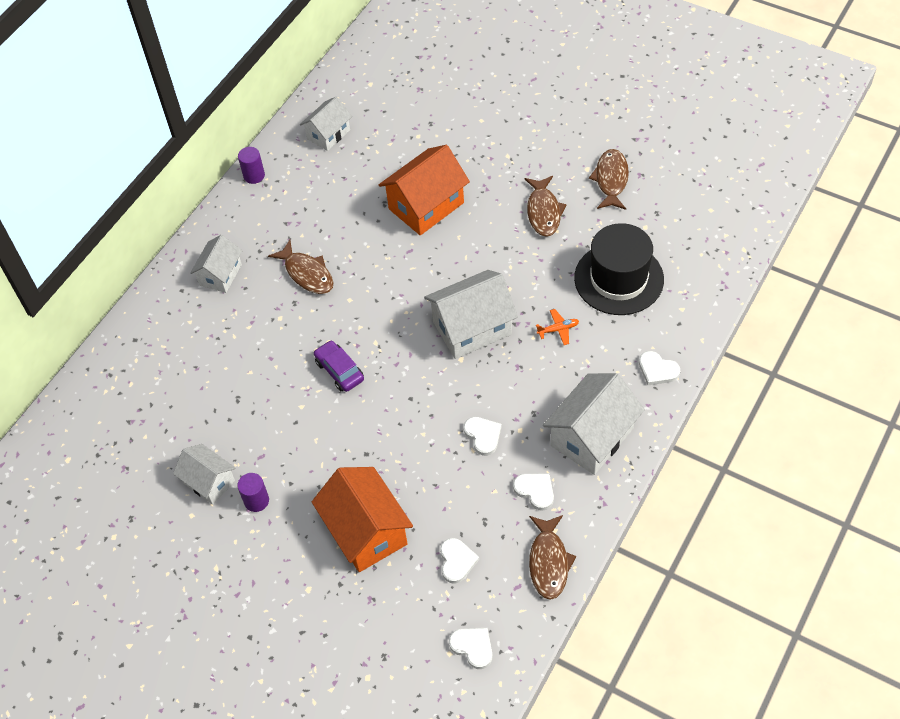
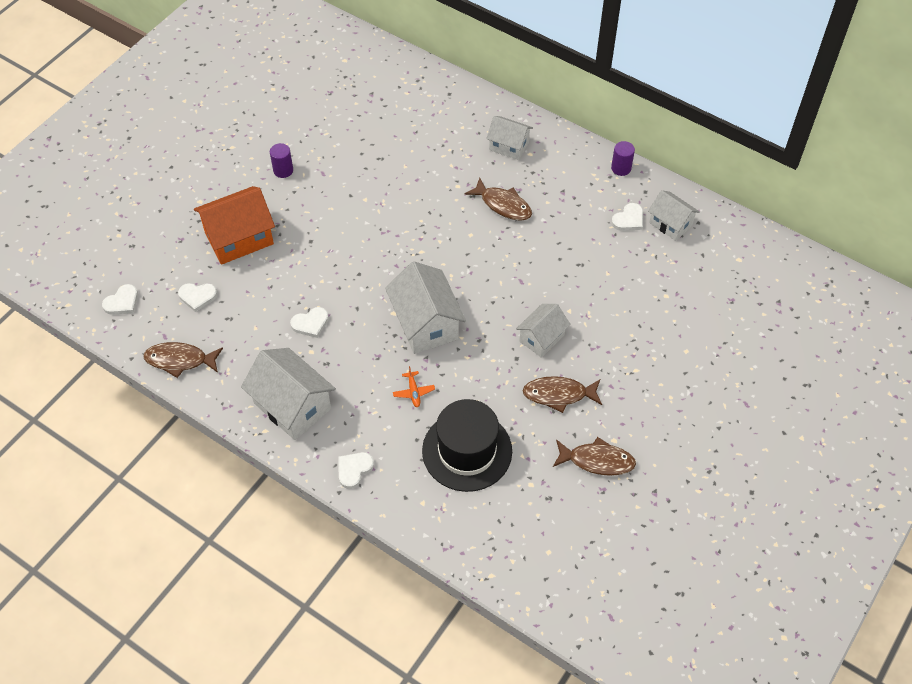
camera: 90 degrees right, 0 degrees up
white house [173,444,235,505] -> white house moved to [516,304,570,358]
brown fish [268,240,333,294] -> brown fish turned 105 degrees counterclockwise [465,178,532,221]
purple car [314,340,364,392] -> none
orange house [379,145,470,235] -> none
white heart [513,473,554,511] -> white heart moved to [611,203,643,231]

